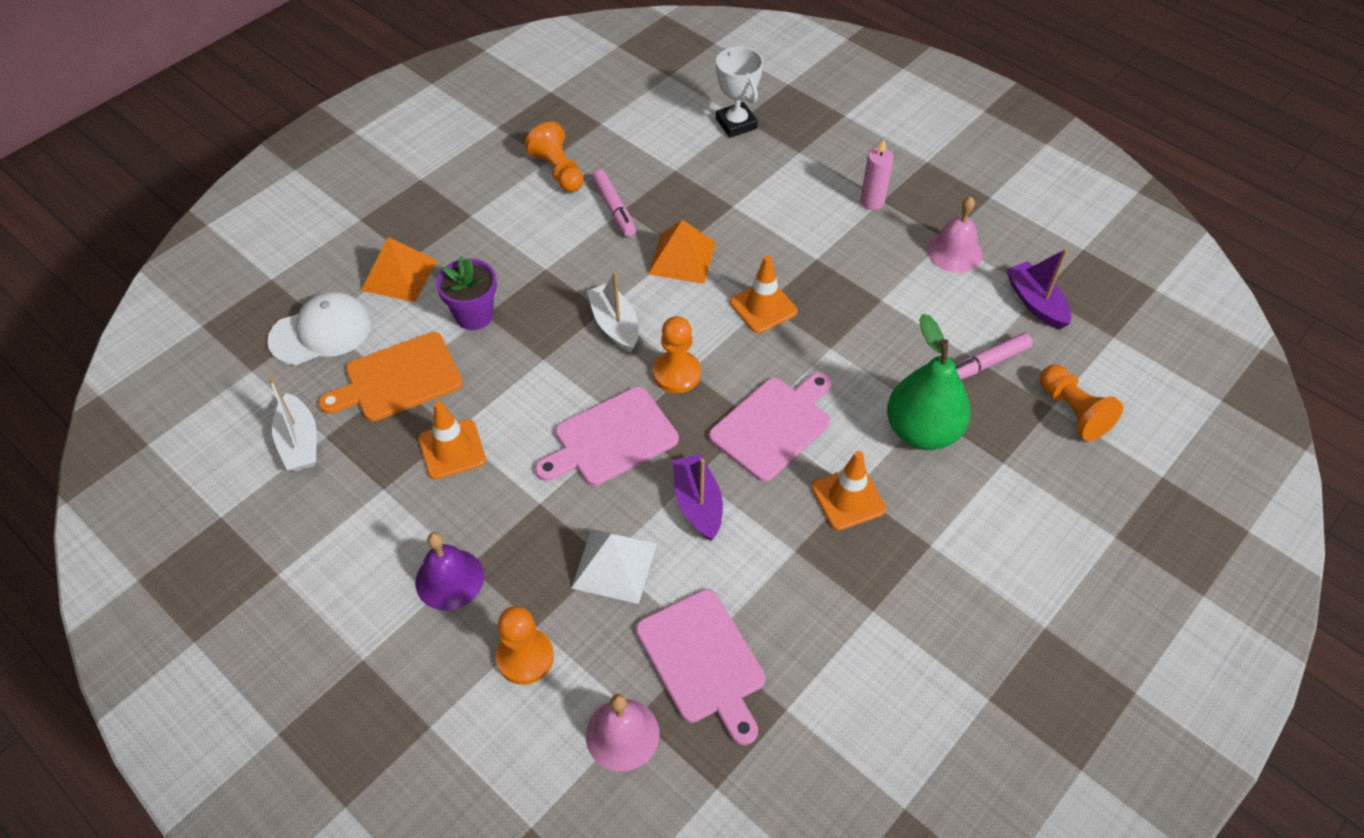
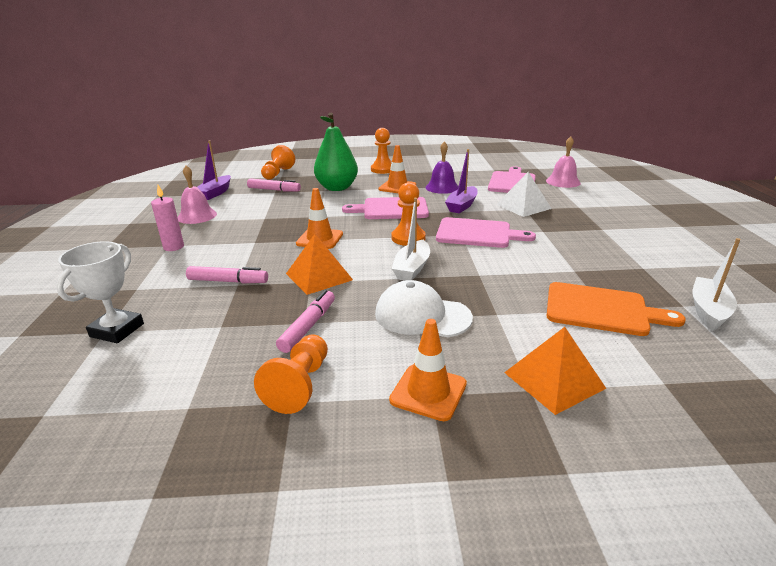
camera: 135 degrees left, 25 degrees down
white cap [267,292,371,365] -> white cap moved to [375,280,473,337]
purple bell [416,532,484,611] -> purple bell moved to [425,141,458,194]
orange traffic cone [419,401,486,480] -> orange traffic cone moved to [389,319,467,421]
purple flower pot [436,256,497,330] -> none
orange pawn [496,606,554,685] -> orange pawn moved to [371,128,392,174]
none -> pink marker [186,266,268,283]

